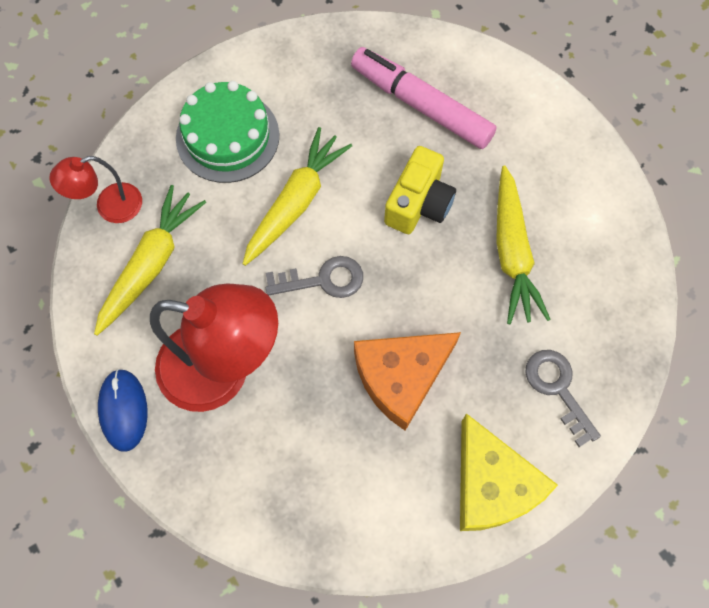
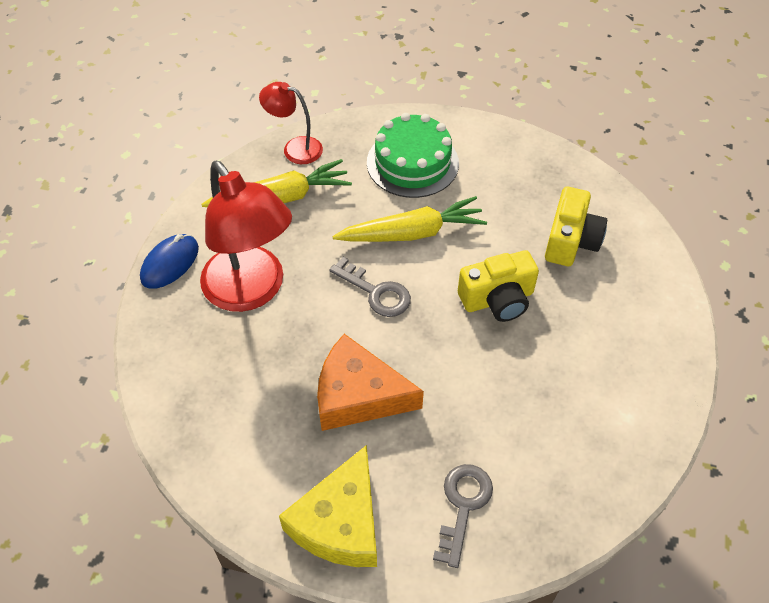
camera: 45 degrees right, 15 degrees down
pink marker [351,47,497,149] -> yellow camera [545,187,607,266]
yellow carrot [496,165,551,324] -> none

